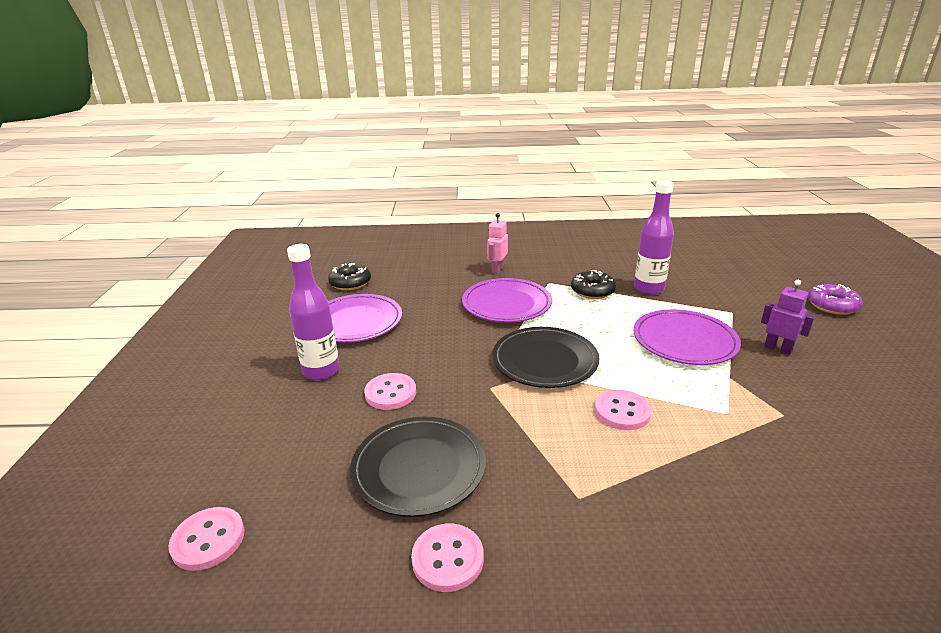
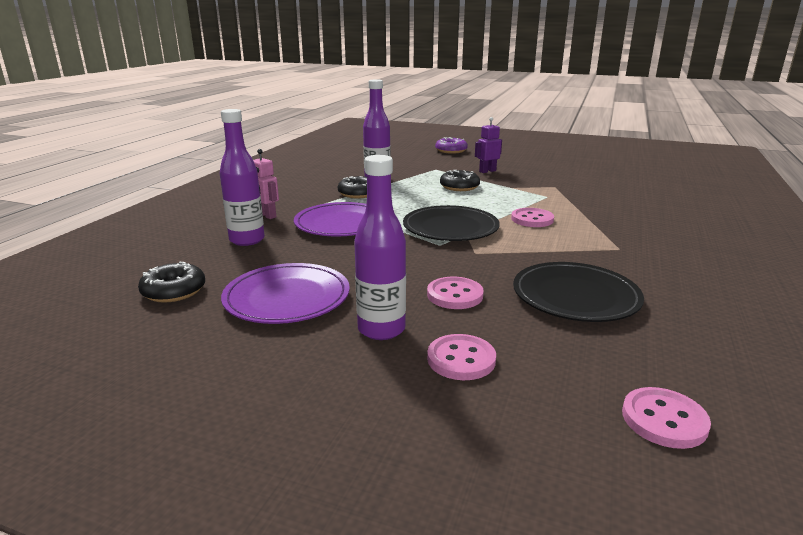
camera: 70 degrees left, 5 degrees down
pink button [411,524,484,592] -> pink button moved to [427,334,496,380]
purple plate [633,309,741,365] -> black donut [440,170,480,191]
none -> purple bottle [220,109,265,246]

